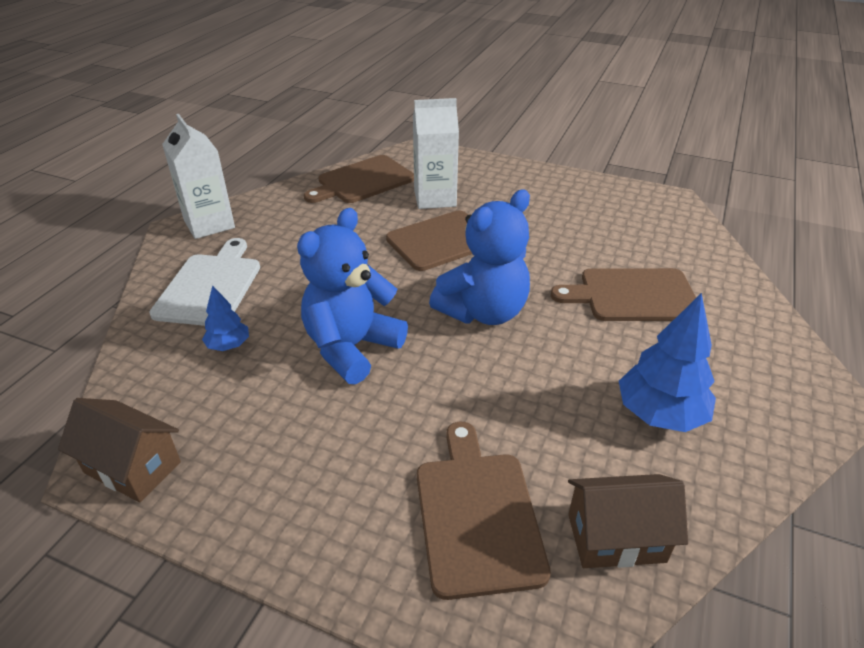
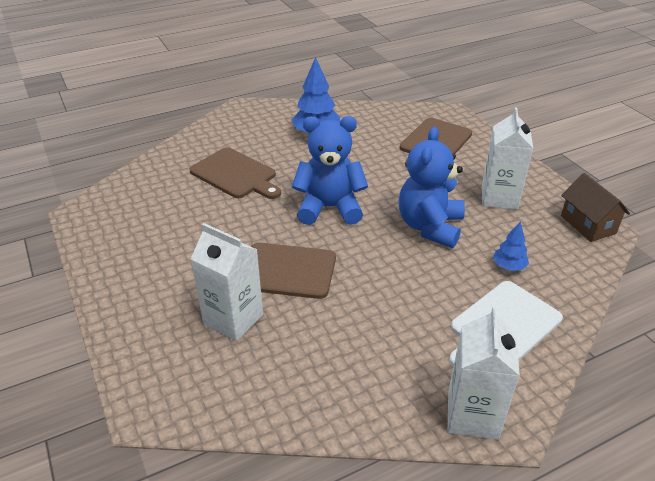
camera: 140 degrees left, 0 degrees up
blue teddy bear [297,208,408,384] -> blue teddy bear turned 120 degrees clockwise [399,127,465,248]
brown cutting board [304,155,414,203] -> none
brown house [568,474,688,568] -> none
none -> white carton [482,108,533,210]

